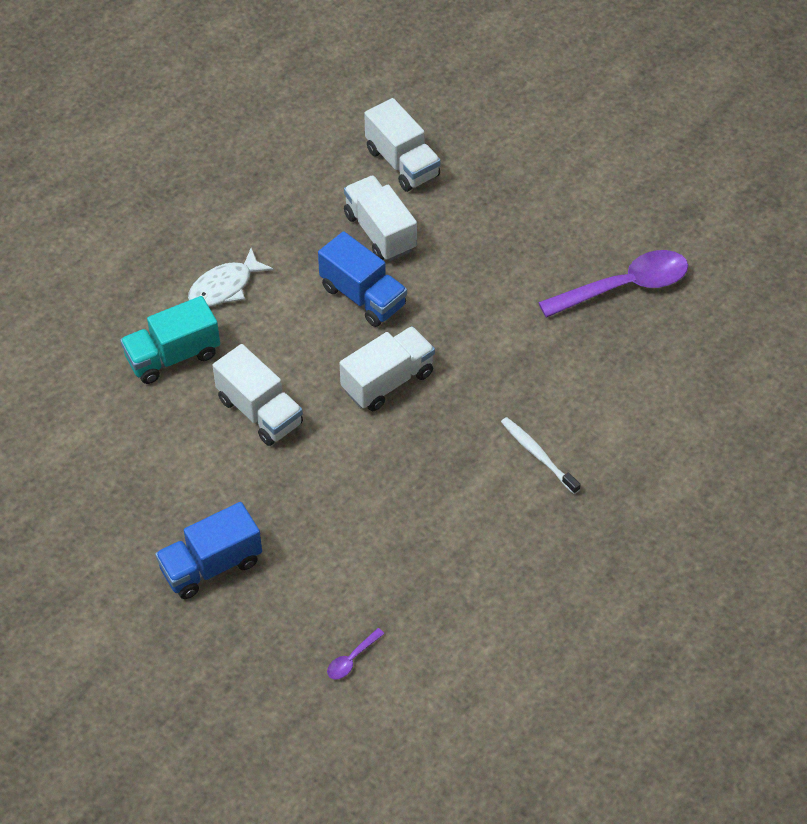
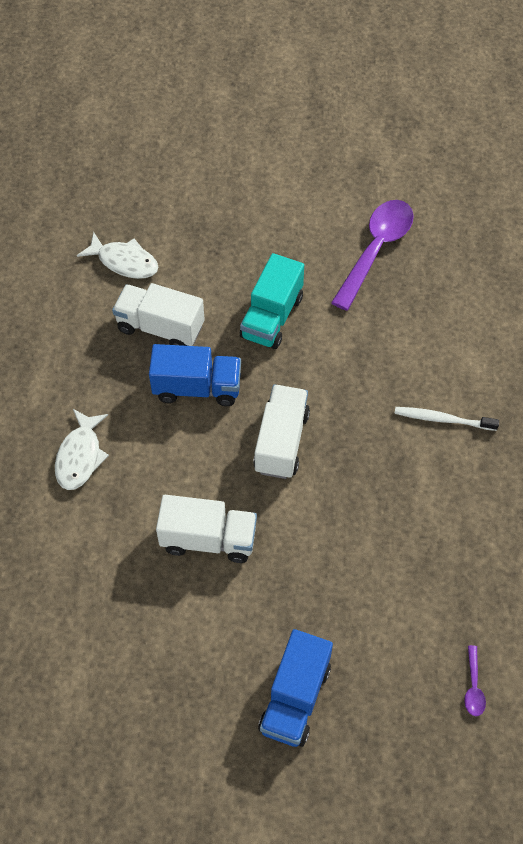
camera: 40 degrees left, 5 degrees up
turquoise truck [120,296,220,384] -> turquoise truck moved to [240,253,304,349]
white truck [364,98,441,192] -> white fish [77,232,158,279]

